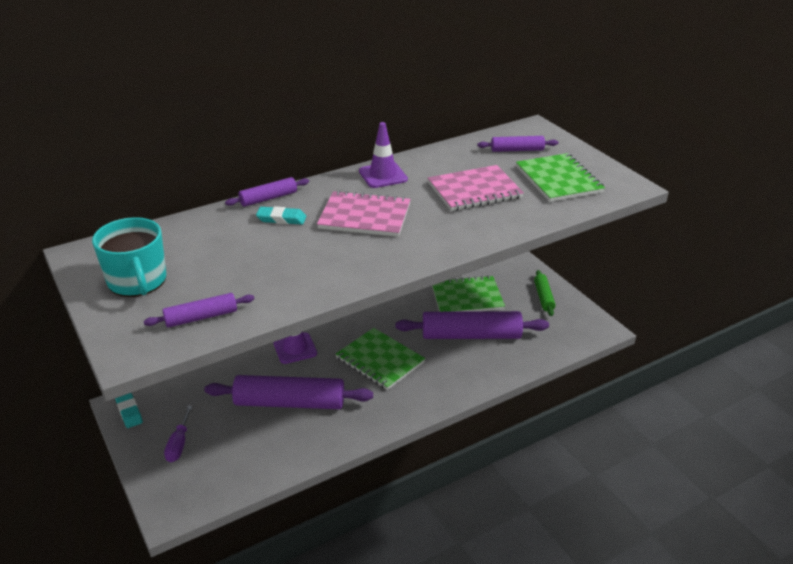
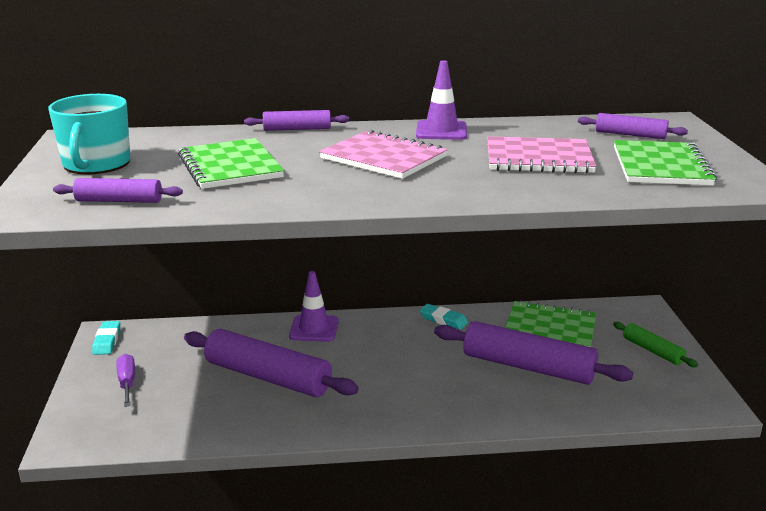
camera: 25 degrees right, 10 degrees down
purple screwdriver [164,406,192,462] -> purple screwdriver turned 135 degrees clockwise [116,354,135,407]
turquoise eraser [256,206,306,225] -> turquoise eraser moved to [419,304,468,330]
green notebook [336,328,425,390] -> green notebook moved to [178,138,284,189]
green rolling pin [534,270,556,316] -> green rolling pin turned 60 degrees counterclockwise [613,322,698,367]

